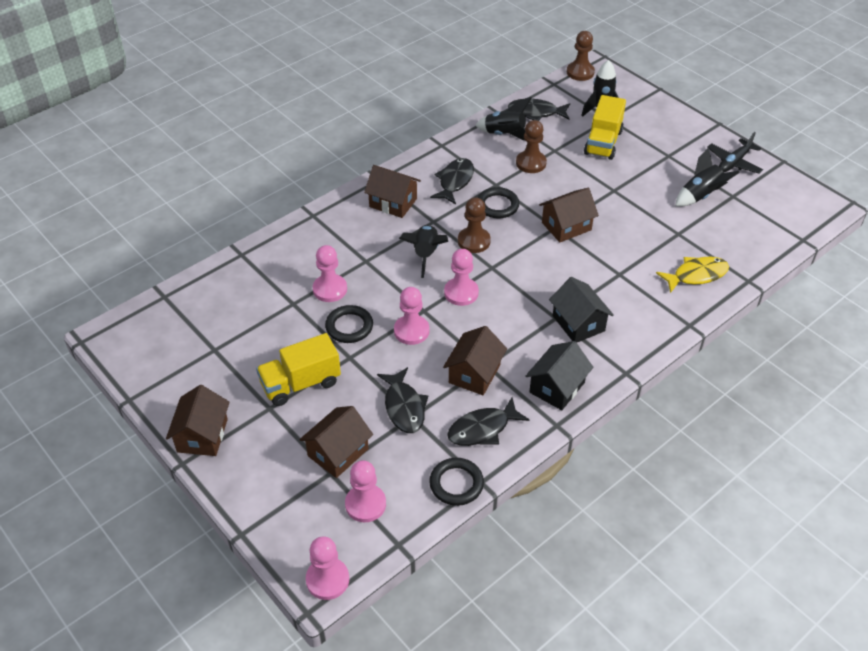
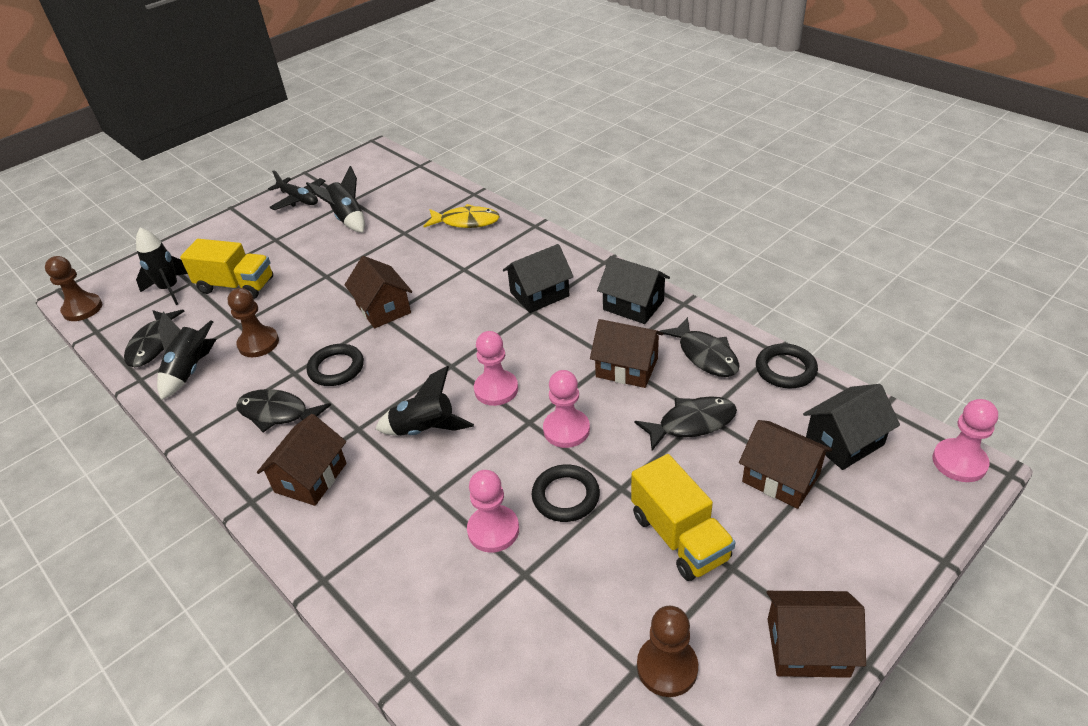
camera: 90 degrees left, 5 degrees down
pink pawn [345,460,386,522] -> black house [803,384,900,470]
brown pawn [458,197,491,253] -> brown pawn moved to [637,606,698,697]
yellow fish [656,257,729,293] -> yellow fish turned 120 degrees clockwise [424,204,500,228]

